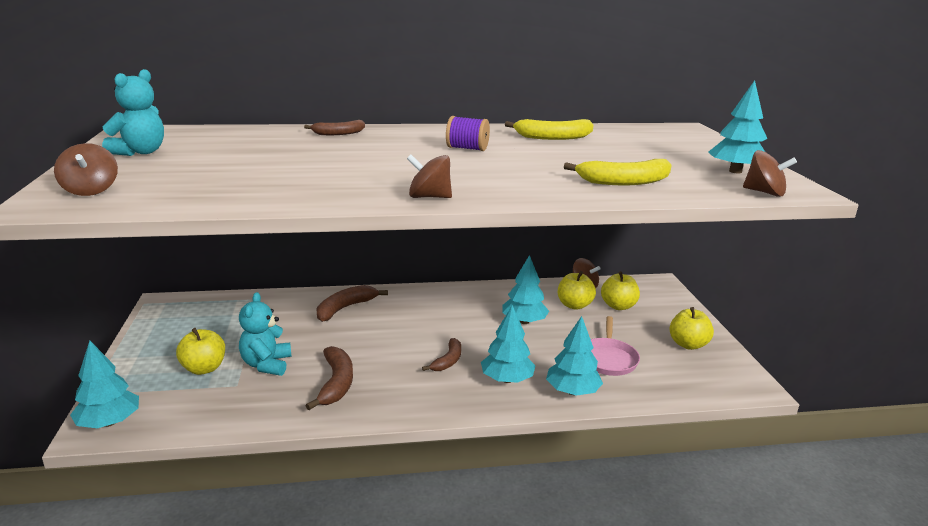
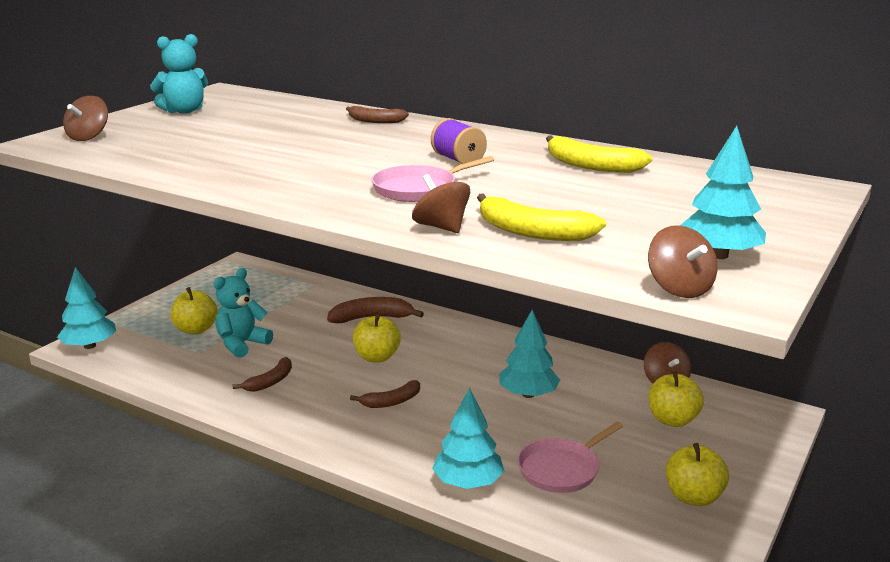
camera: 40 degrees right, 0 degrees up
brown banana [306,346,353,410] -> brown banana [233,357,292,392], size x0.67
brown spinning top [407,155,452,198] -> brown spinning top moved to [412,174,470,233]
turquoise tree [481,305,535,383] -> none
yellow apple [558,271,596,310] -> yellow apple moved to [353,314,401,362]
none -> pink pan [371,156,494,202]

